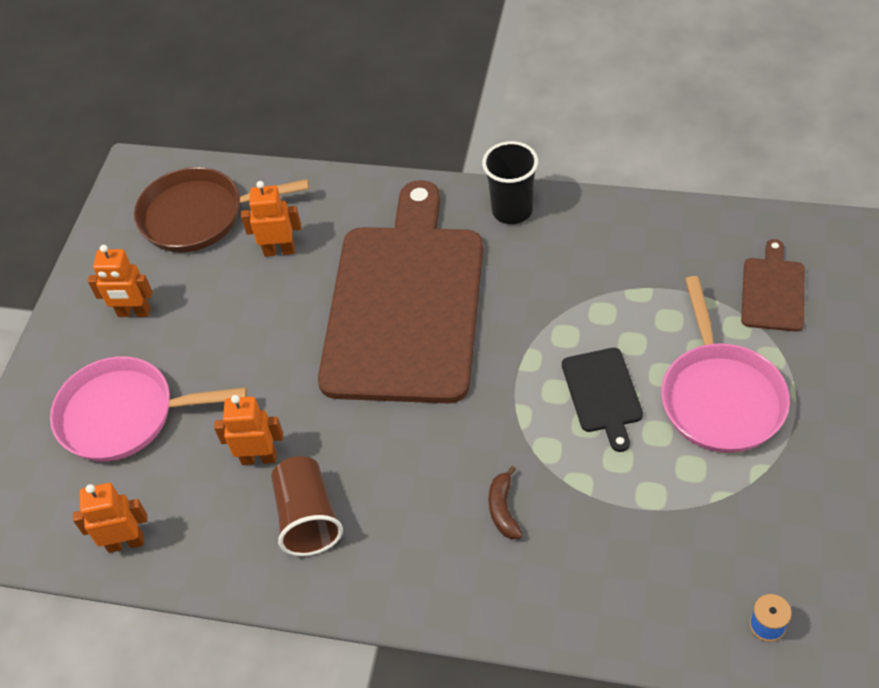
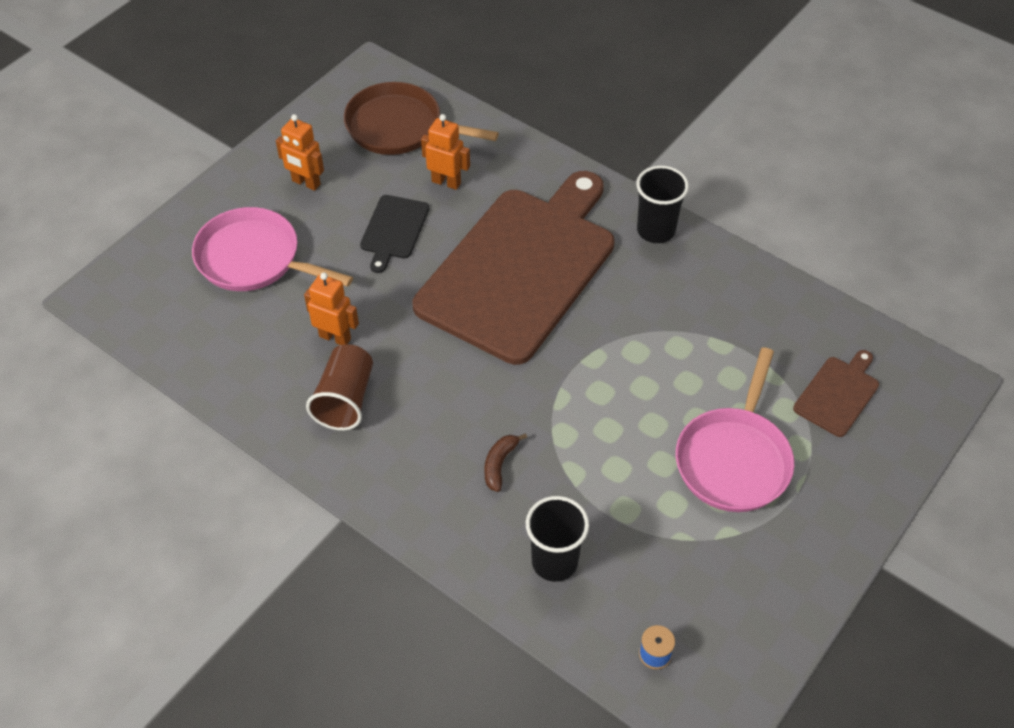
camera: 20 degrees right, 0 degrees up
orange robot [73,483,148,553] -> none
black cutting board [562,348,643,452] -> black cutting board moved to [360,195,429,273]
none -> black cup [526,496,589,582]

